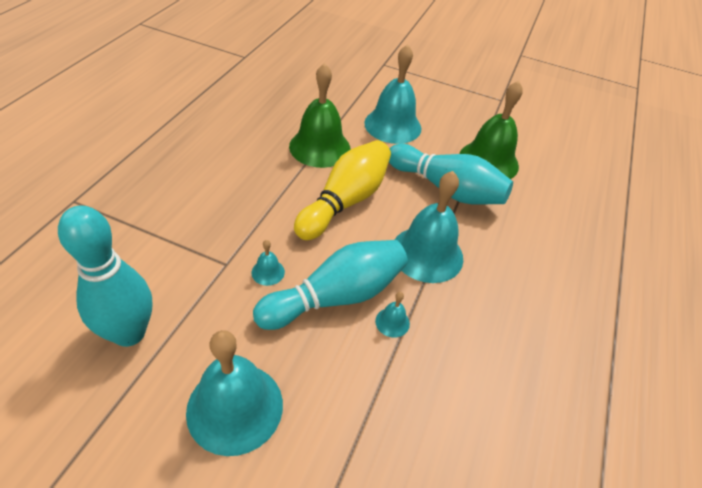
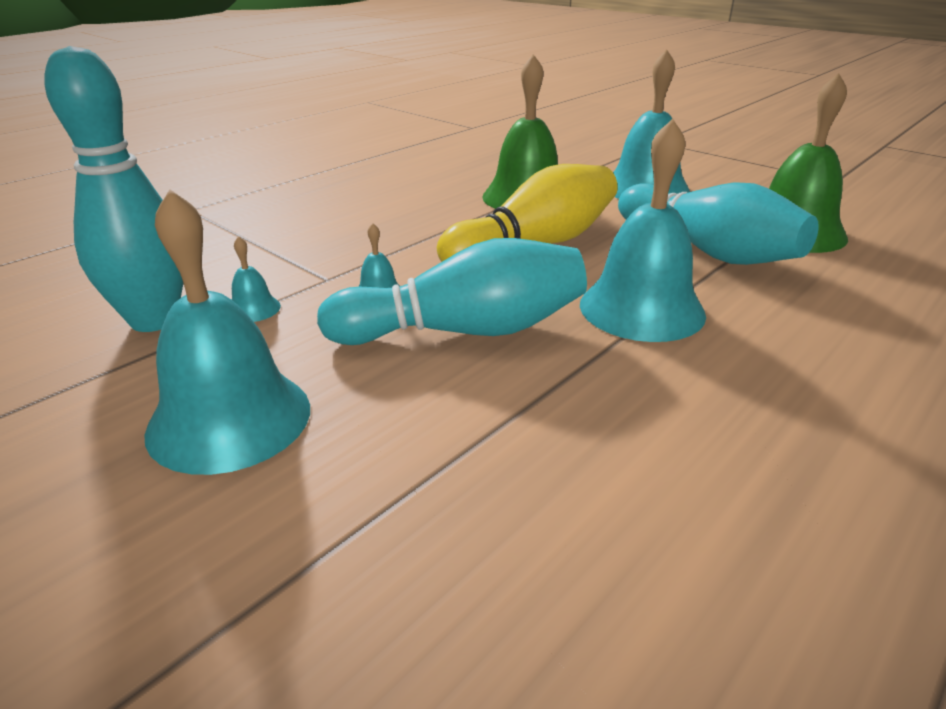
camera: 25 degrees right, 15 degrees down
turquoise bell [375,292,410,338] -> turquoise bell moved to [232,236,281,322]

